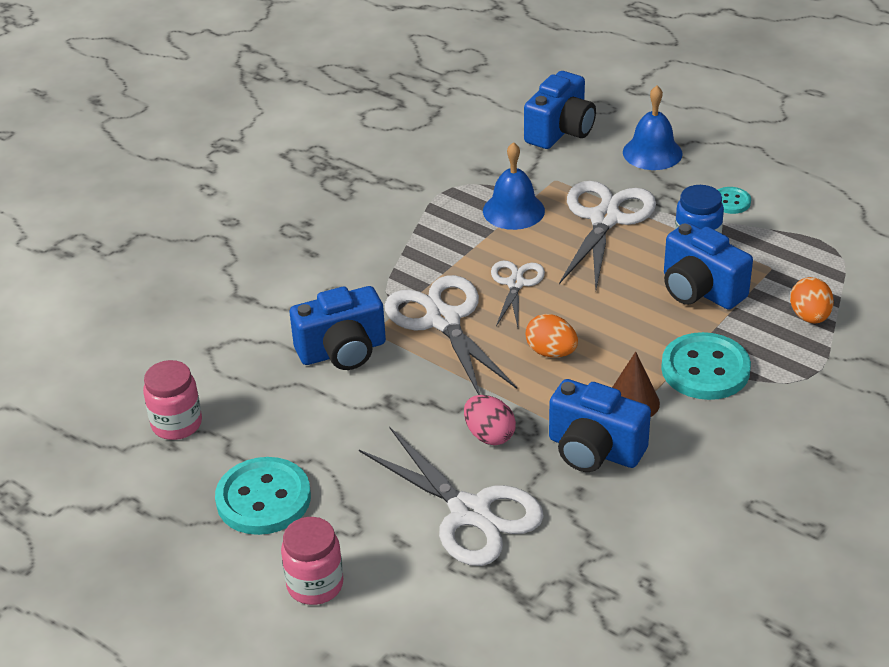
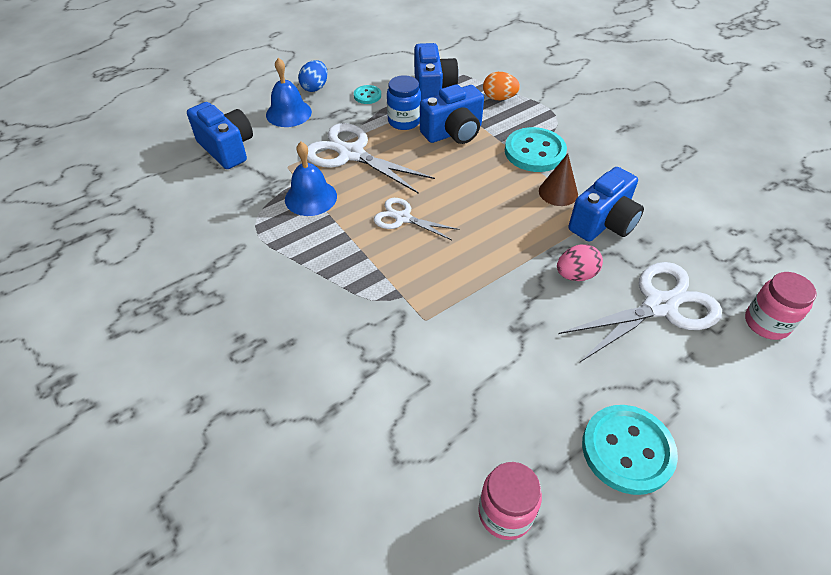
camera: 75 degrees left, 10 degrees up
pink jar [281,517,343,605] -> pink jar moved to [745,272,817,340]
blue camera [290,286,386,370] -> blue camera moved to [414,43,459,100]
white scissors [384,275,517,395] -> none
orange egg [525,314,578,358] -> none
none -> blue egg [298,60,328,92]

